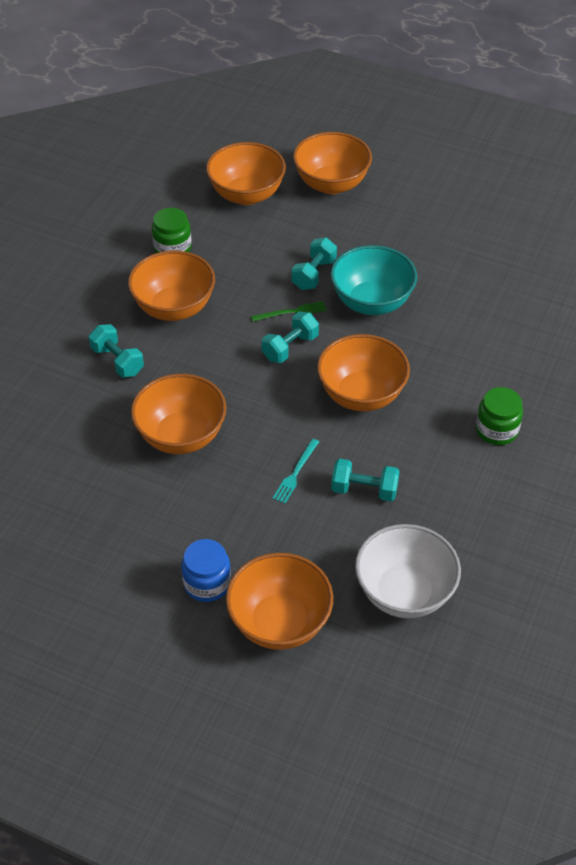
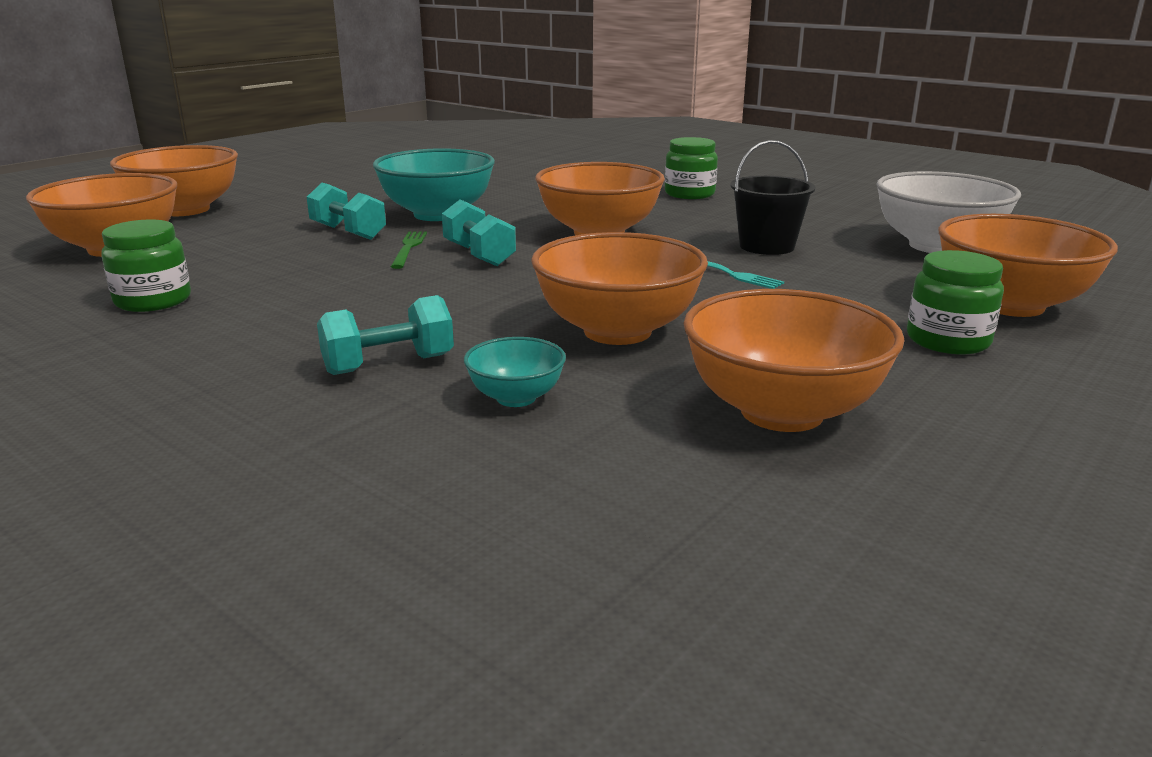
camera: 75 degrees left, 25 degrees down
orange bowl [128,251,215,321] -> orange bowl moved to [683,289,905,432]
blue jar [181,539,231,602] -> green jar [907,250,1004,354]
turquoise dumbbell [331,459,399,501] -> black bucket [730,140,815,255]
none -> turquoise bowl [464,337,566,407]

